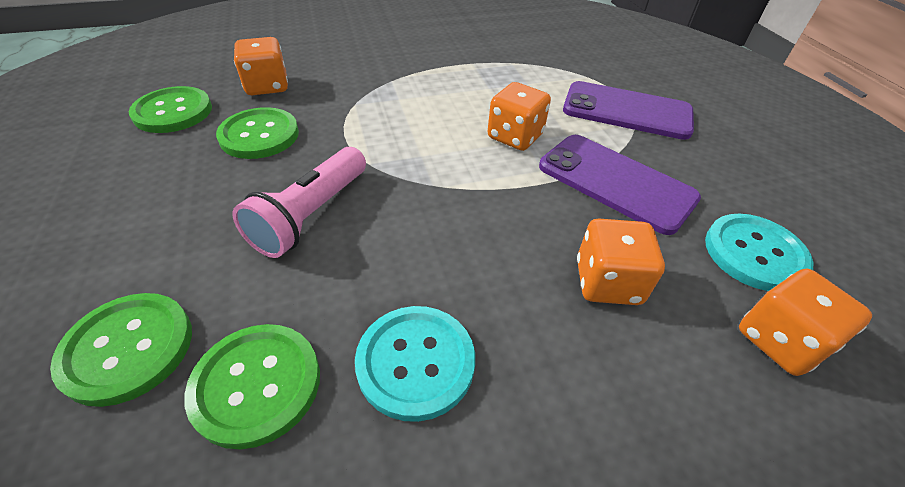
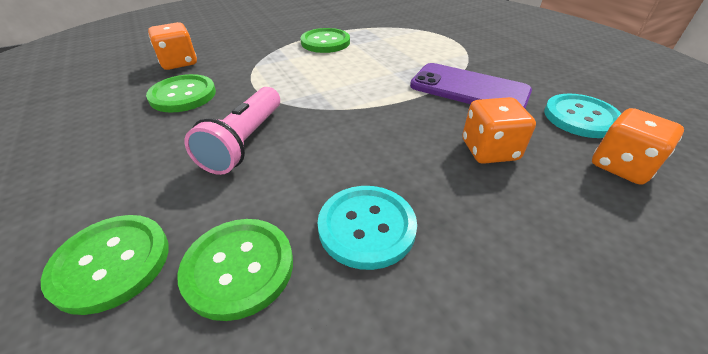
camera: 10 degrees left, 5 degrees down
green button [129,86,212,133] -> green button moved to [301,28,350,53]
orange dice [487,82,551,151] -> none
purple phone [563,81,694,140] -> none

